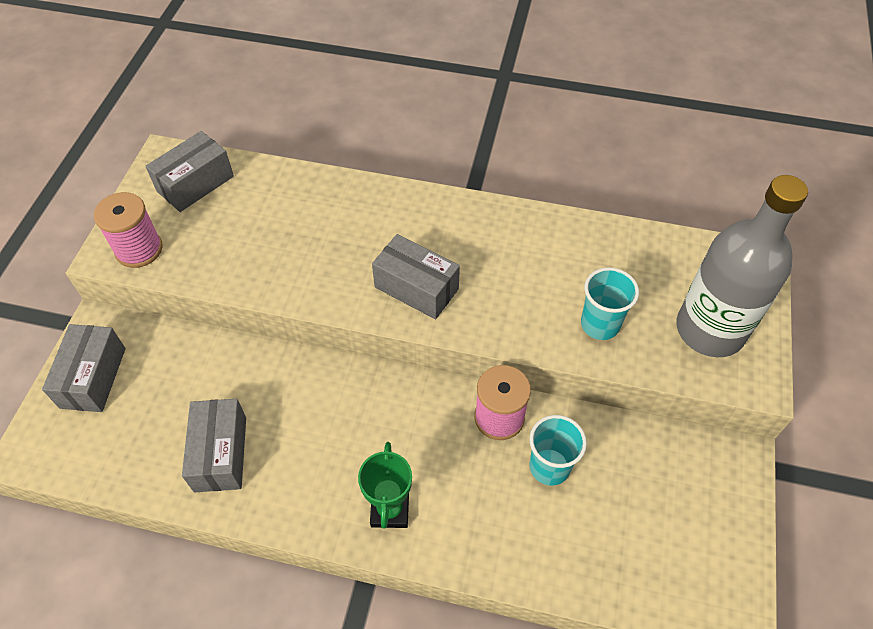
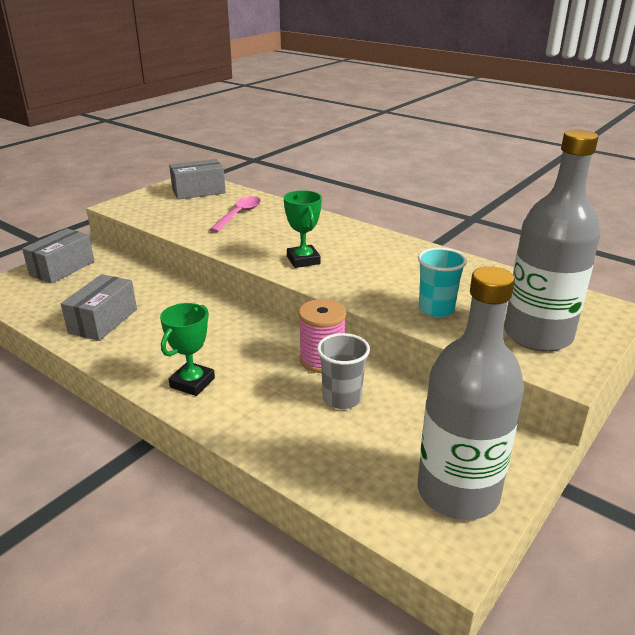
camera: 25 degrees right, 25 degrees down
pink spool [94,192,163,268] -> none
grey box [372,234,460,319] -> green trophy [284,190,322,268]
turquoise cup [529,415,587,486] -> grey cup [317,333,370,409]
none -> pink spoon [209,196,261,232]
none -> grey bottle [418,266,524,520]

